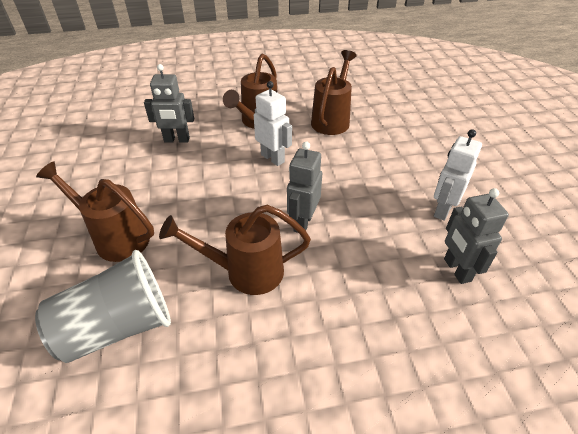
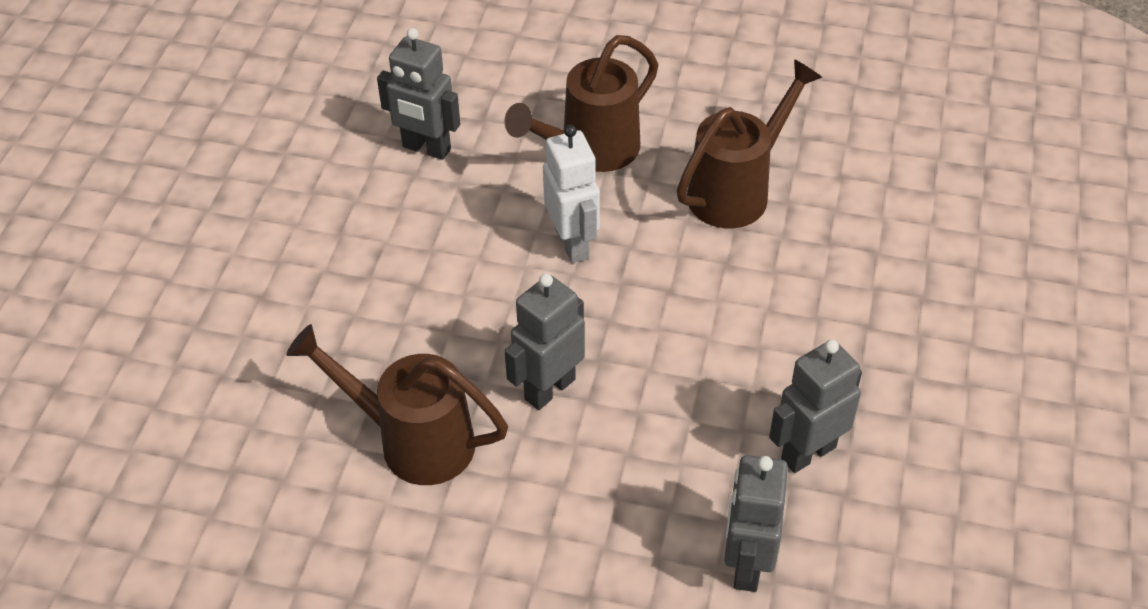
camera: 25 degrees right, 5 degrees up
grey cup [35,250,171,363] -> none
brown watering can [36,161,154,262] -> none
white robot [434,129,482,221] -> grey robot [769,339,862,473]

